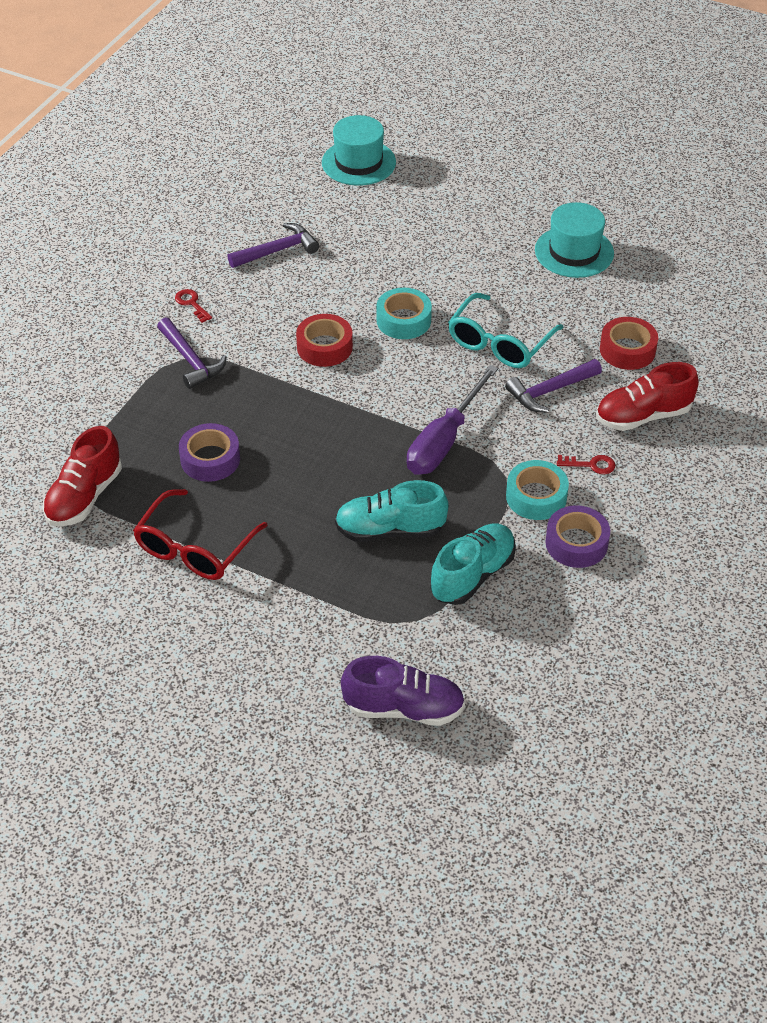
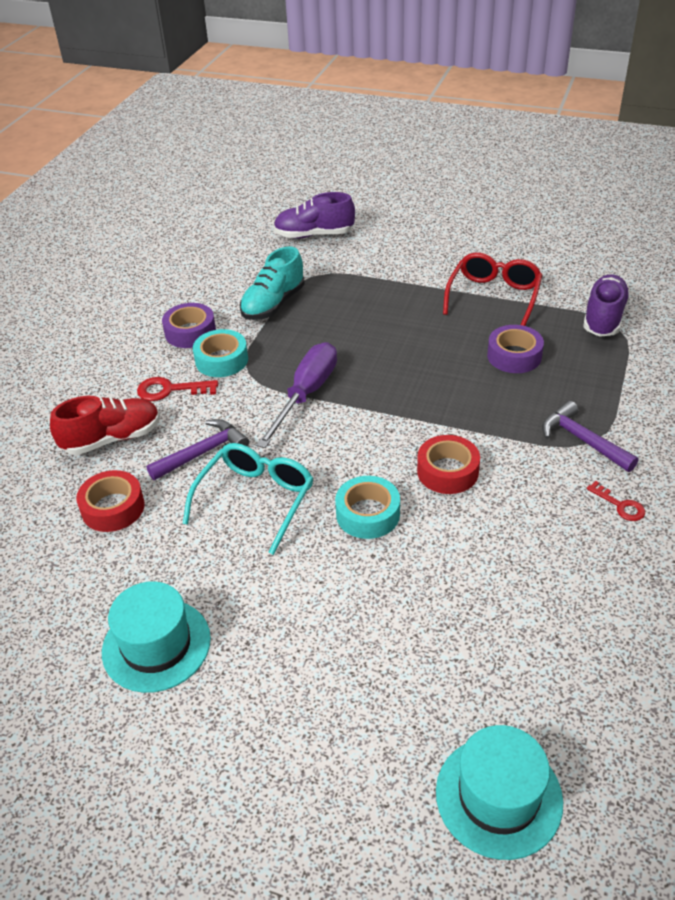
camera: 175 degrees right, 5 degrees down
red shoe [42,426,122,527] -> purple shoe [583,274,630,337]
purple hammer [227,223,319,268] -> none
turquoise shoe [335,480,449,542] -> none
red key [557,455,615,474] -> red key [137,377,218,401], size x1.51

